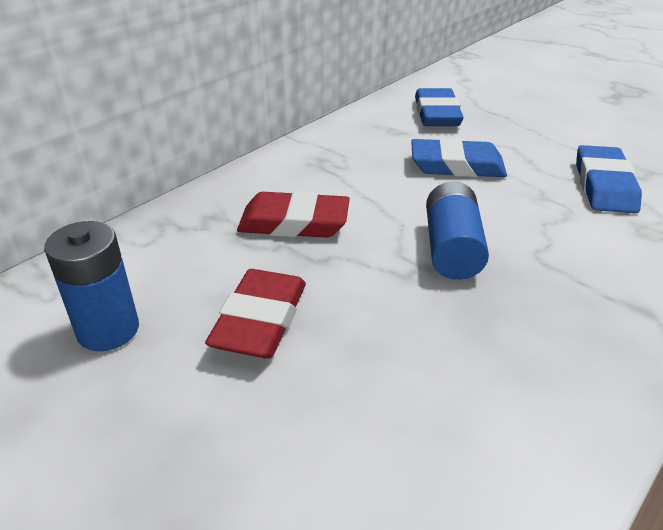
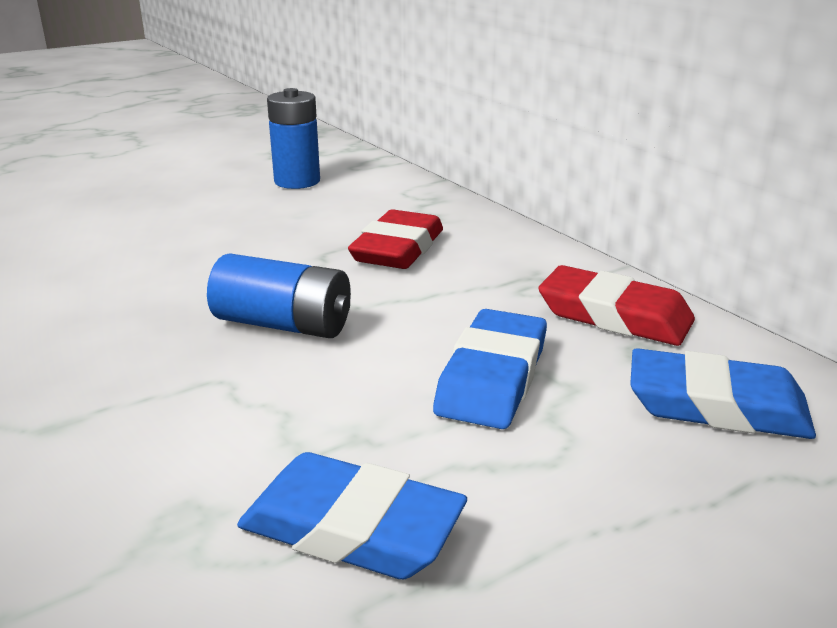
camera: 105 degrees right, 10 degrees down
red eraser [205,269,306,359] -> red eraser moved to [538,265,695,346]

